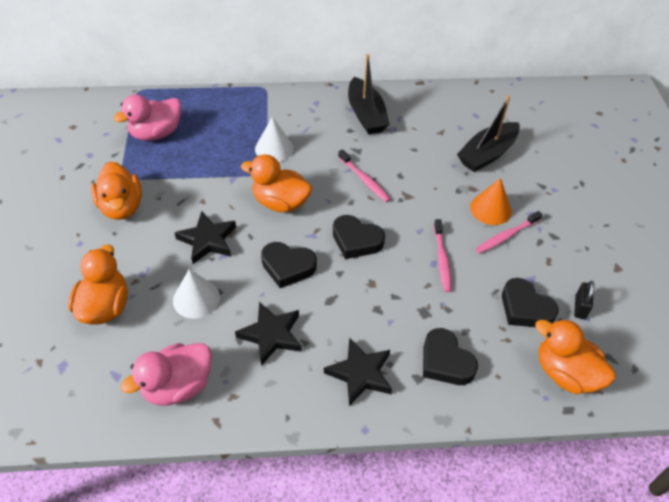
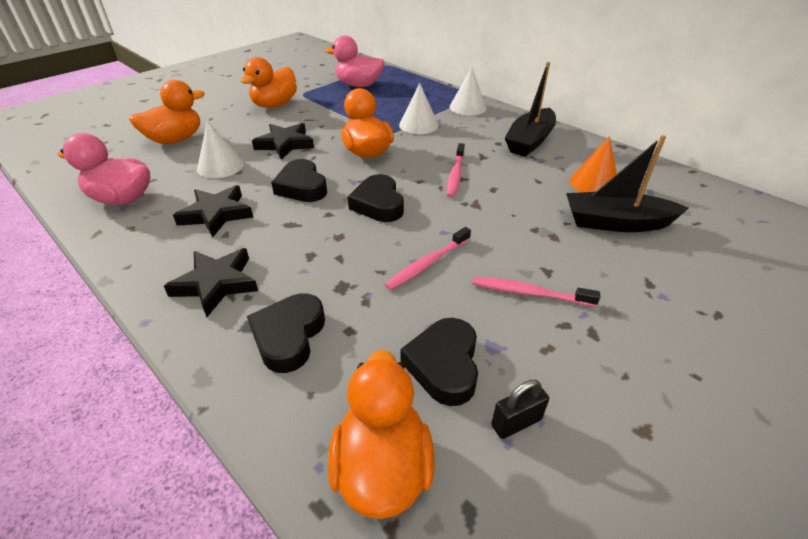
camera: 50 degrees right, 10 degrees down
orange cone [470,178,512,225] -> orange cone moved to [570,136,617,192]
none -> white cone [450,67,487,115]

